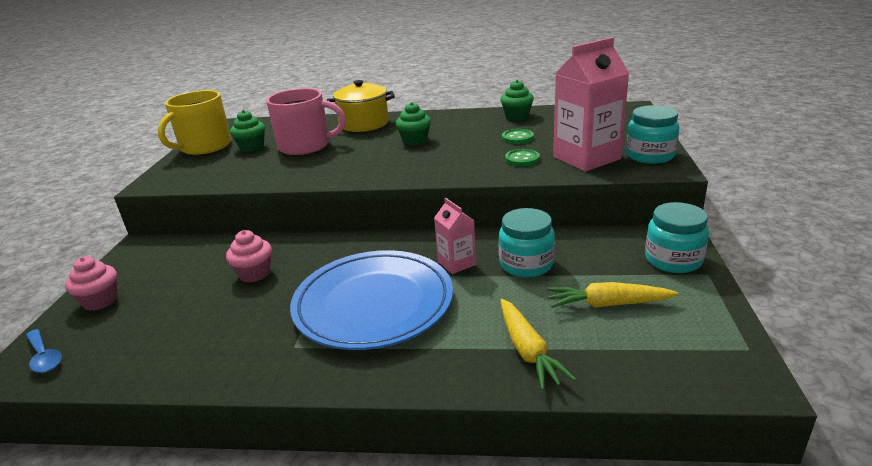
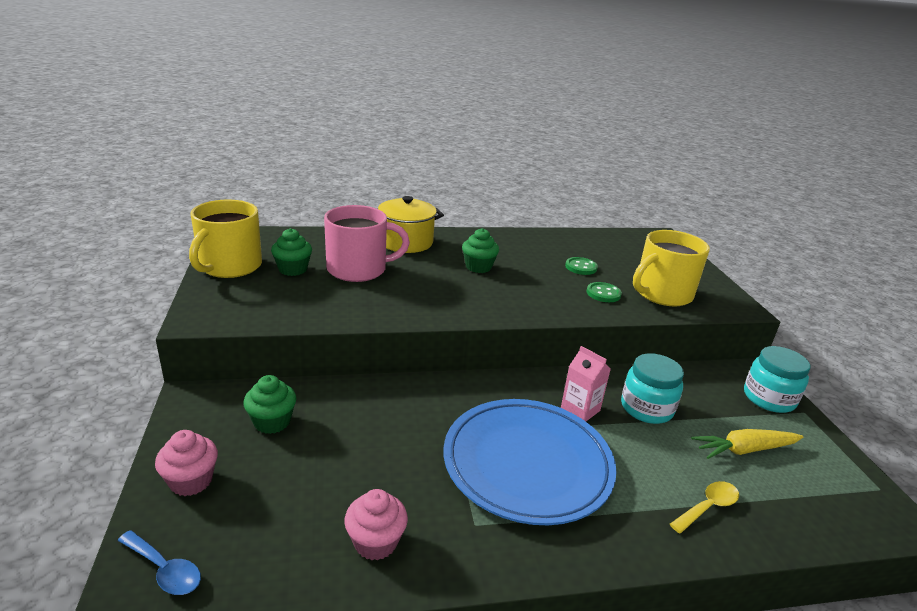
camera: 20 degrees left, 0 degrees up
pink cupcake [226,230,272,282] -> pink cupcake moved to [344,489,408,560]
green cupcake [500,80,534,121] -> green cupcake moved to [243,375,297,434]
yellow carrot [501,299,576,390] -> yellow spoon [670,481,739,534]
pink carton [553,37,630,171] -> yellow mug [633,230,710,307]
turquoise jar [626,105,679,164] -> none

